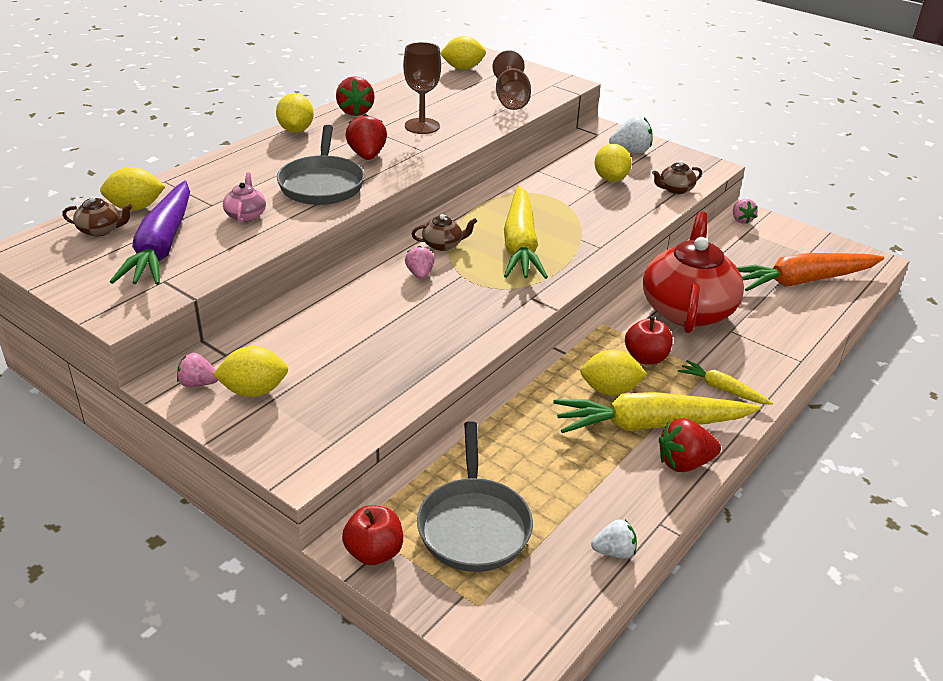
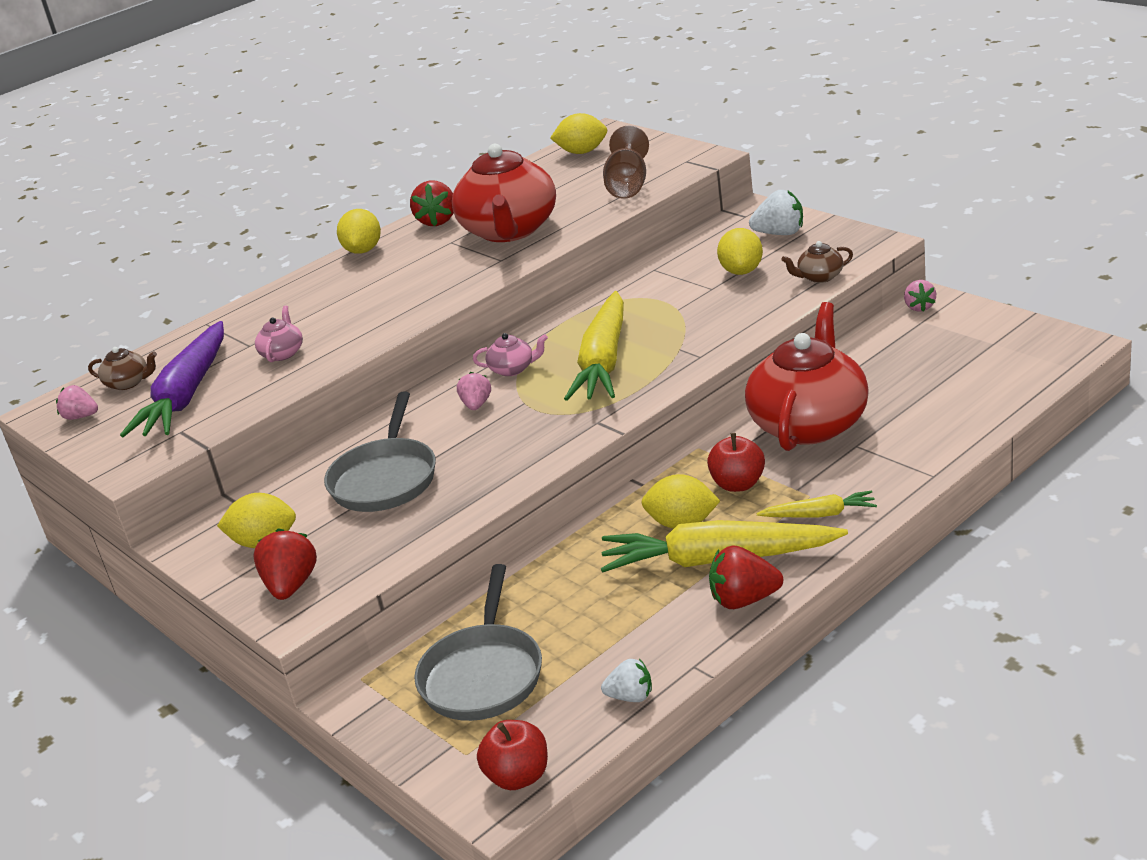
camera: 15 degrees right, 5 degrees down
yellow lemon [100,167,165,211] -> none
pink strawberry [177,353,218,387] -> pink strawberry moved to [56,385,98,420]
grey pan [277,125,365,205] -> grey pan moved to [324,391,436,512]
red apple [342,505,403,565] -> red apple moved to [477,720,548,790]
red strawberry [345,114,387,160] -> red strawberry moved to [253,529,317,600]
brown goblet [403,42,441,134] -> red teapot [452,144,556,242]
brown teapot [412,214,477,251] -> pink teapot [473,333,548,376]
yellow carrot [678,360,773,405] -> yellow carrot turned 135 degrees clockwise [756,490,877,517]
orange carrot [737,253,884,291] -> none

